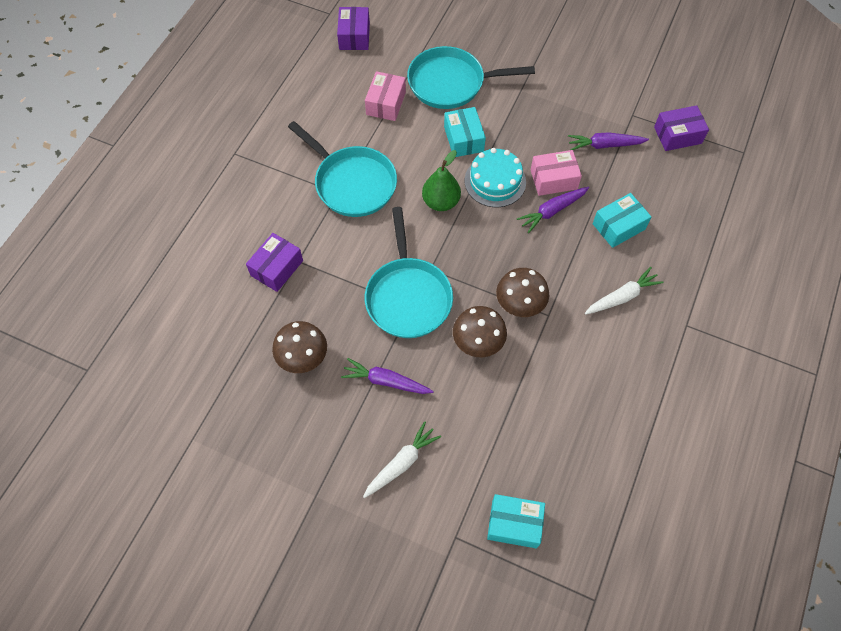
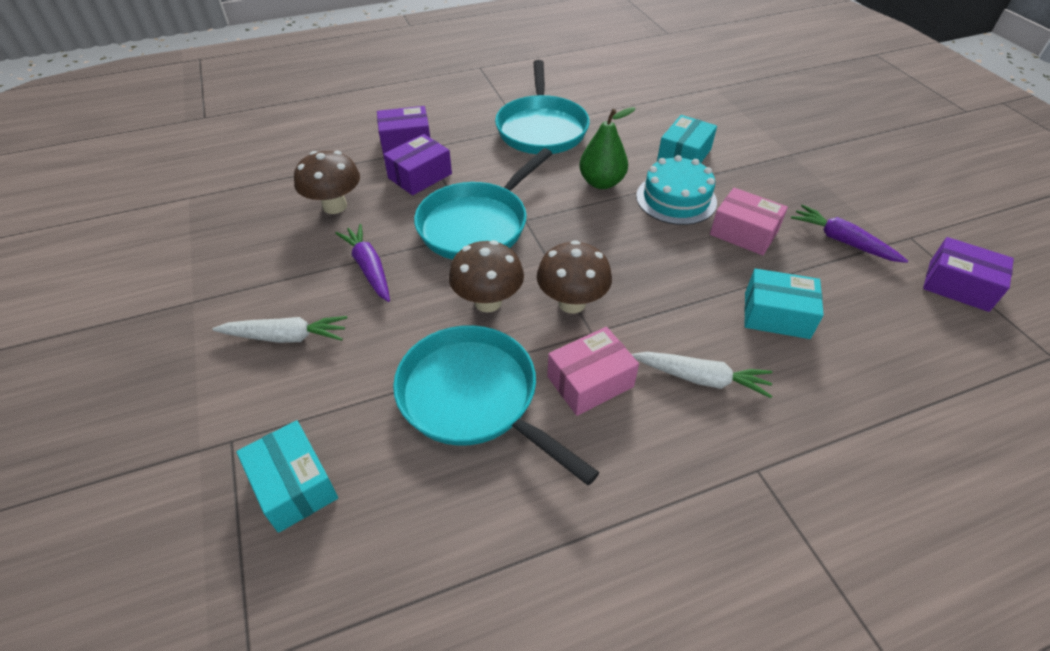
camera: 45 degrees right, 15 degrees down
purple box [337,7,370,50] -> purple box moved to [383,134,452,195]
pink box [365,71,406,121] -> pink box moved to [547,327,639,416]
turquoise pan [407,46,535,109] -> turquoise pan moved to [393,325,600,486]
purple carrot [517,187,589,233] -> none

